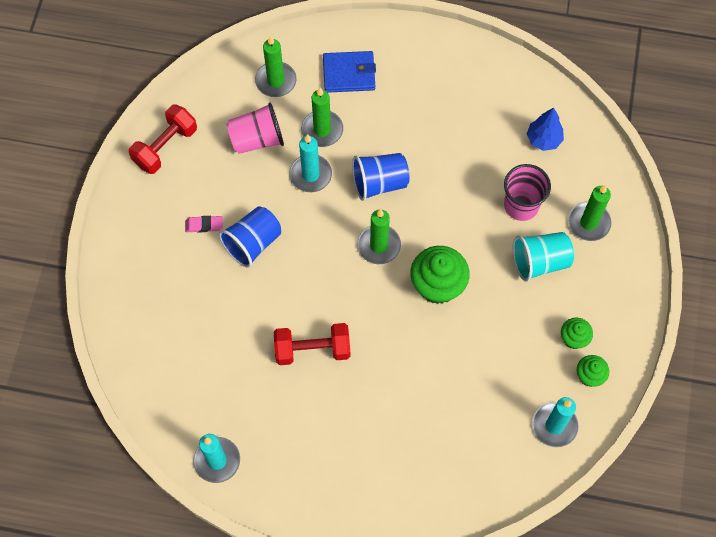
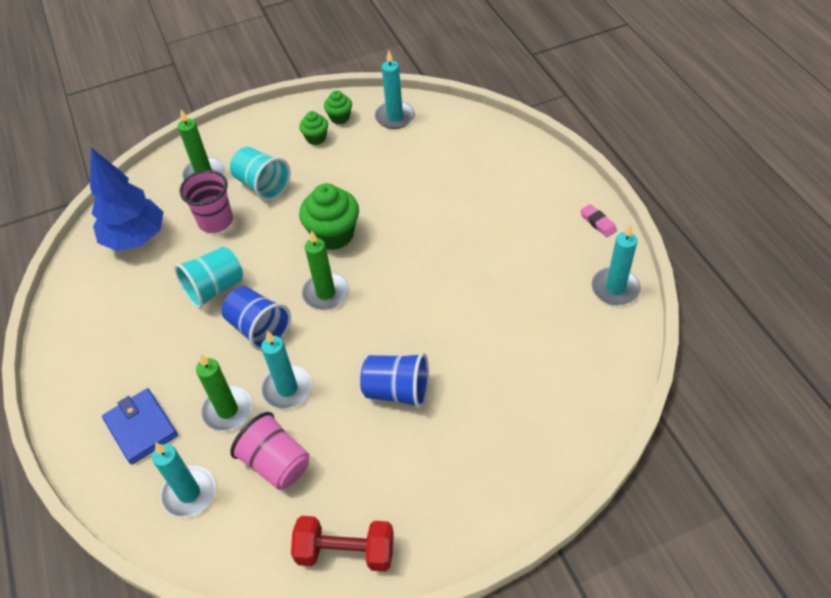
camera: 120 degrees left, 15 degrees down
pink eraser [185,216,223,233] -> pink eraser moved to [580,204,617,237]
green candle [255,35,297,97] -> turquoise candle [152,442,216,518]
red dumbbell [274,323,350,365] -> none
blue tree [527,107,564,151] -> blue tree [90,148,163,251], size x1.78
none -> turquoise cup [174,247,243,309]

